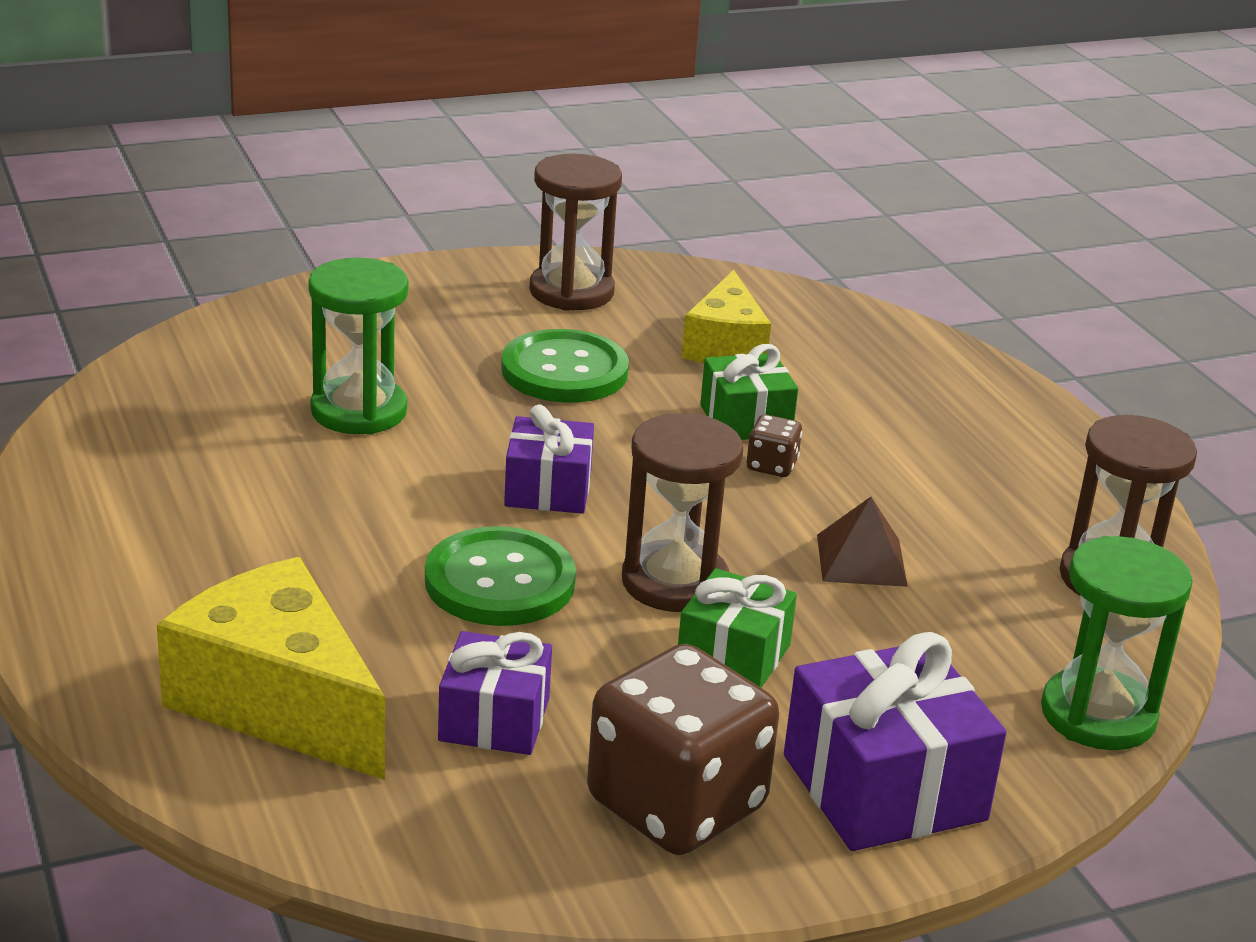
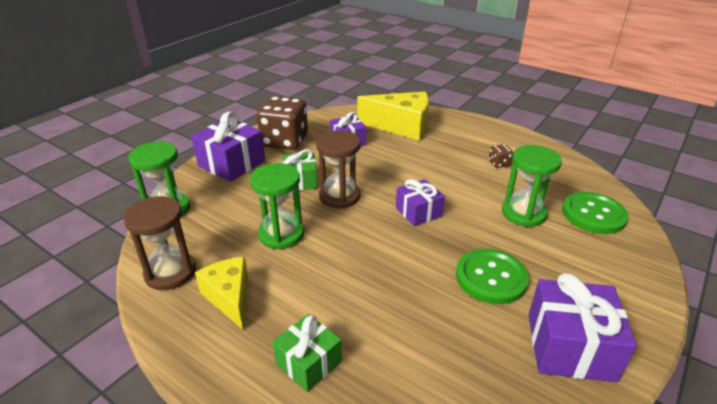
camera: 150 degrees right, 5 degrees up
green button [425,526,576,626] -> green button moved to [562,192,628,234]
brown hourglass [529,154,622,311] -> purple gift [528,273,637,382]
yellow cheese [681,270,771,363] -> yellow cheese moved to [195,257,248,330]
green gift [700,344,798,440] -> green gift moved to [272,314,342,392]
brown dice [746,414,802,477] -> brown dice moved to [489,144,513,168]
brown pyramid [817,497,908,587] -> green hourglass [250,163,304,249]

